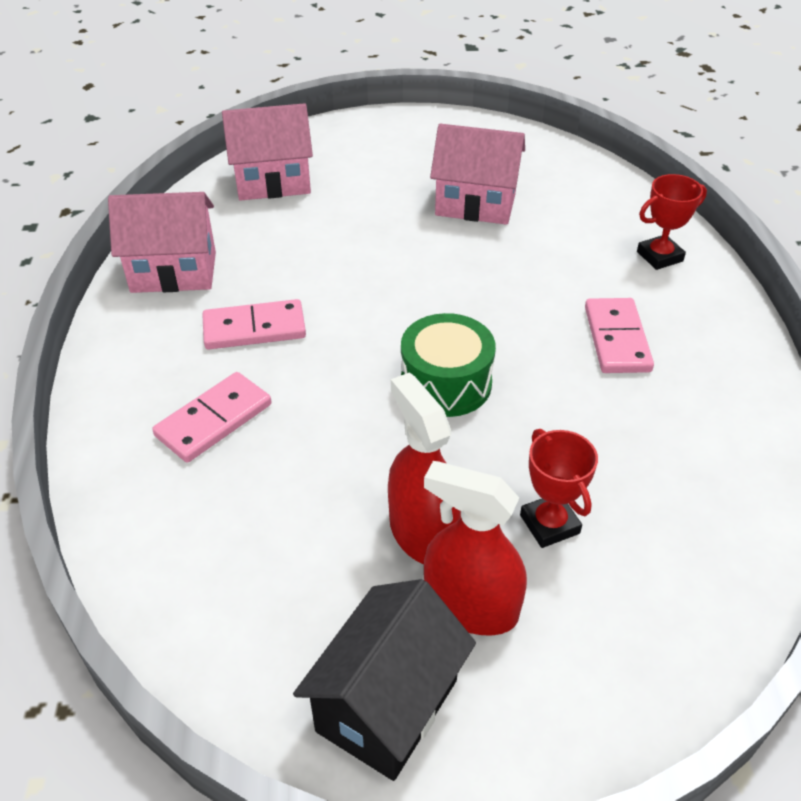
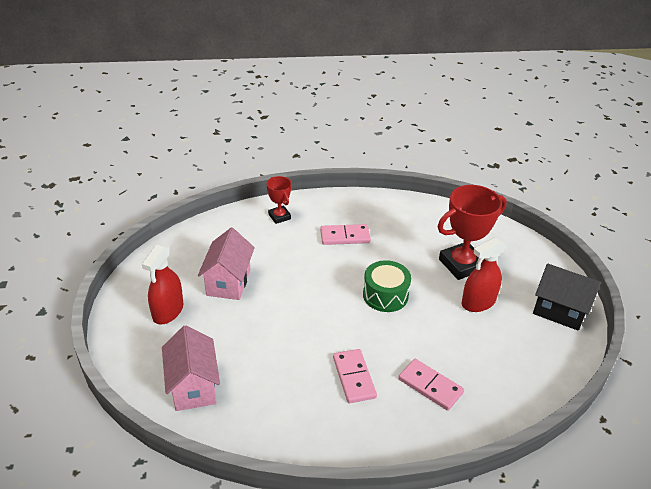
camera: 95 degrees left, 5 degrees down
pink house [108,192,216,293] -> none
red spray bottle [424,461,527,635] -> red spray bottle moved to [142,244,183,325]
red trophy [520,429,598,548] -> red trophy [438,185,507,280], size x1.85

